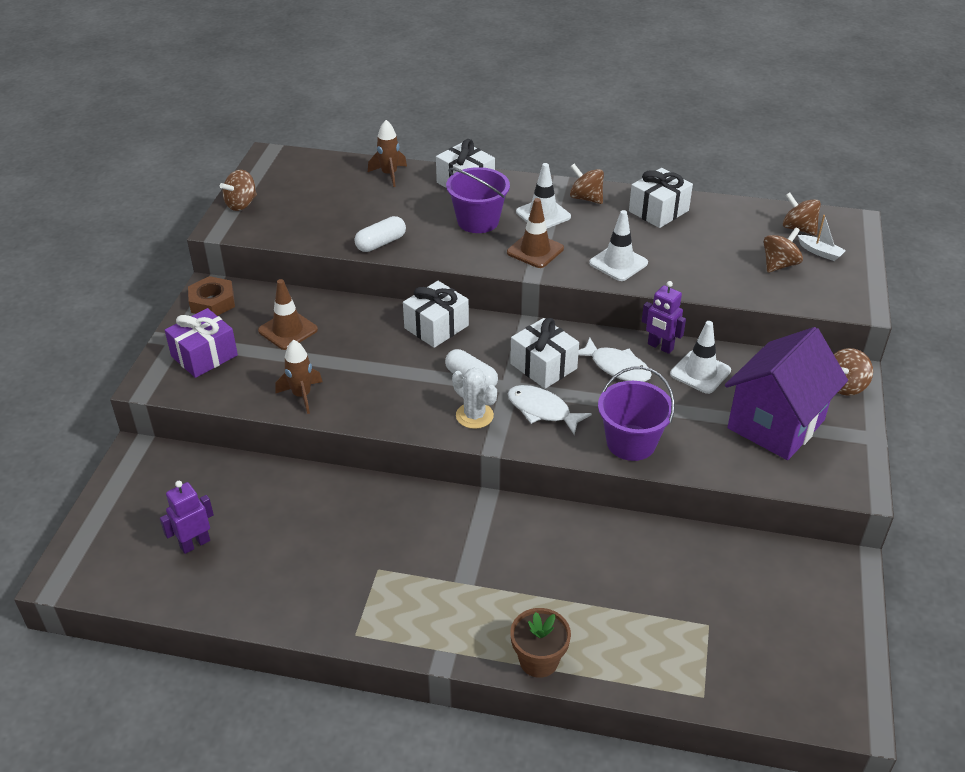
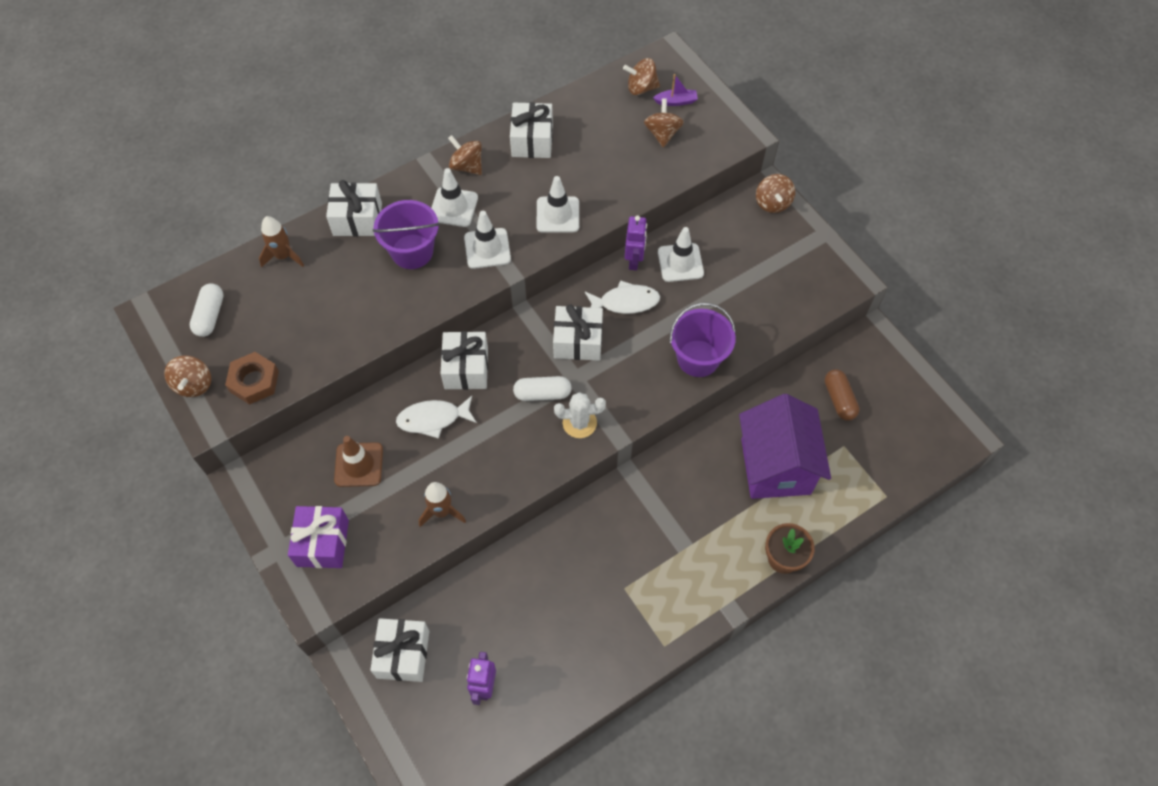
camera: 45 degrees left, 20 degrees up
brown nut [188,276,235,316] -> brown nut moved to [225,352,279,405]
white capsule [354,216,406,252] -> white capsule moved to [190,283,224,337]
brown traffic cone [507,198,564,268] -> white traffic cone [464,211,511,269]
white fish [508,385,592,435] -> white fish moved to [396,396,477,439]
brown spinning top [570,164,604,204] -> brown spinning top turned 45 degrees clockwise [448,135,482,175]
purple robot [642,281,686,354] -> purple robot turned 75 degrees counterclockwise [625,215,647,270]
purple house [725,327,848,460] -> purple house moved to [739,394,831,499]
white boat [798,215,846,261] -> purple boat [653,74,698,106]
none -> white gift [370,618,429,682]
none -> brown capsule [825,369,860,421]

